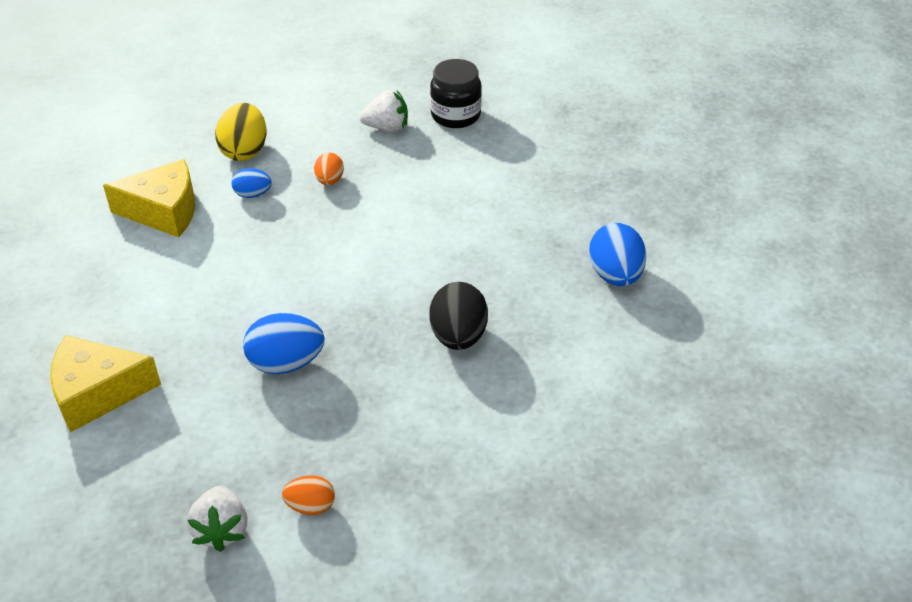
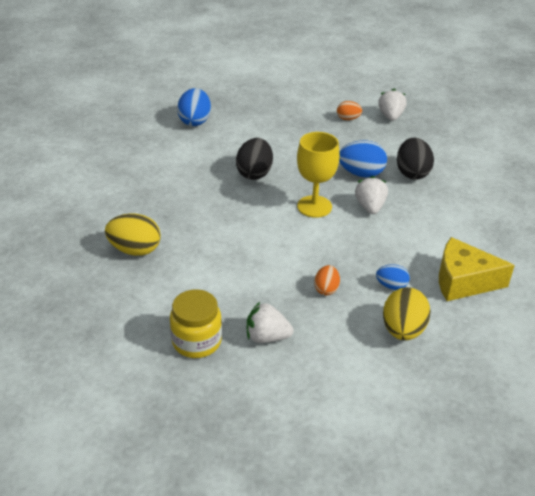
camera: 170 degrees left, 5 degrees down
yellow cheese [50,335,161,432] -> none
black jar [430,59,482,128] -> yellow jar [170,289,222,358]
blue egg [589,223,647,286] -> blue egg moved to [177,88,211,126]
none -> yellow egg [105,214,161,256]
none -> yellow goblet [297,132,340,218]
none -> white strawberry [355,176,388,214]
none -> black egg [397,138,434,180]

